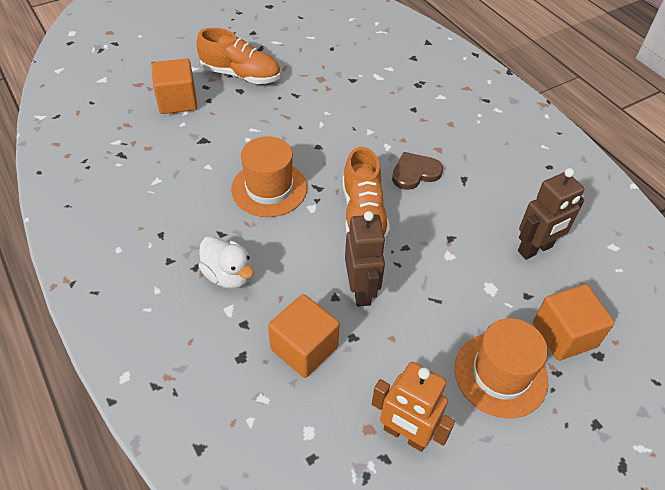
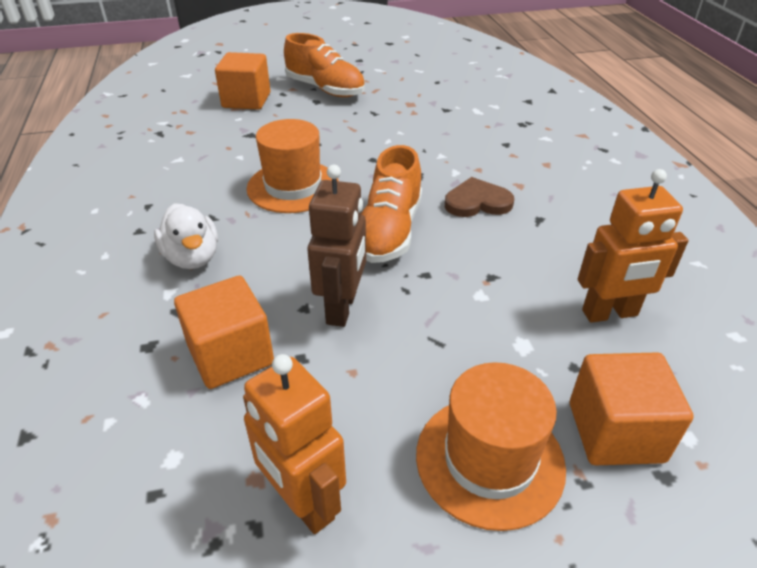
camera: 20 degrees right, 10 degrees down
brown robot [518,168,584,260] -> orange robot [578,169,689,323]

